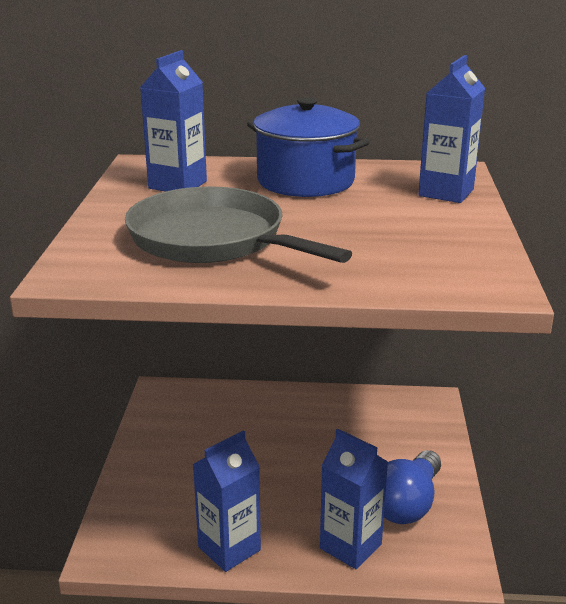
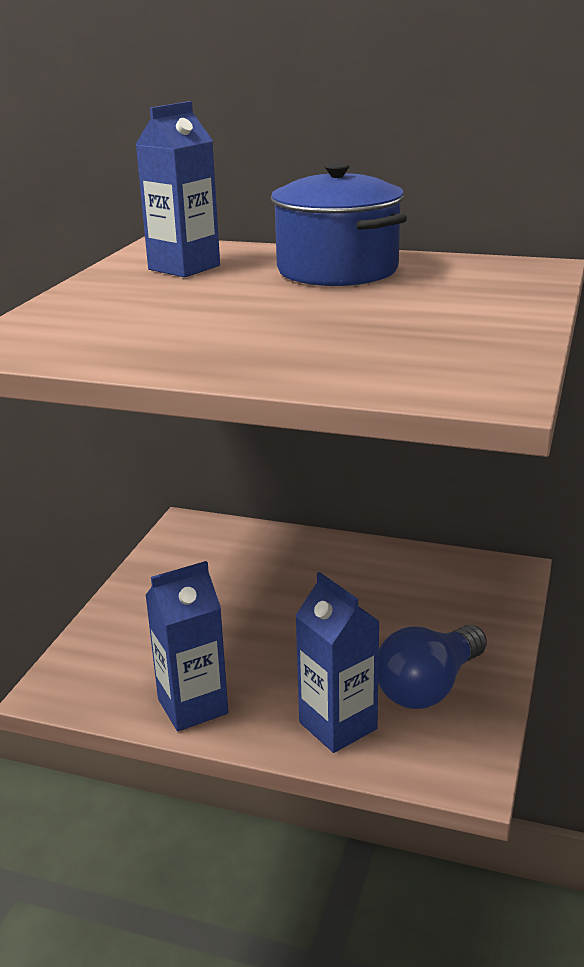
camera: 15 degrees right, 0 degrees up
grey pan [125,186,352,263] -> none
blue carton [418,55,485,203] -> none

